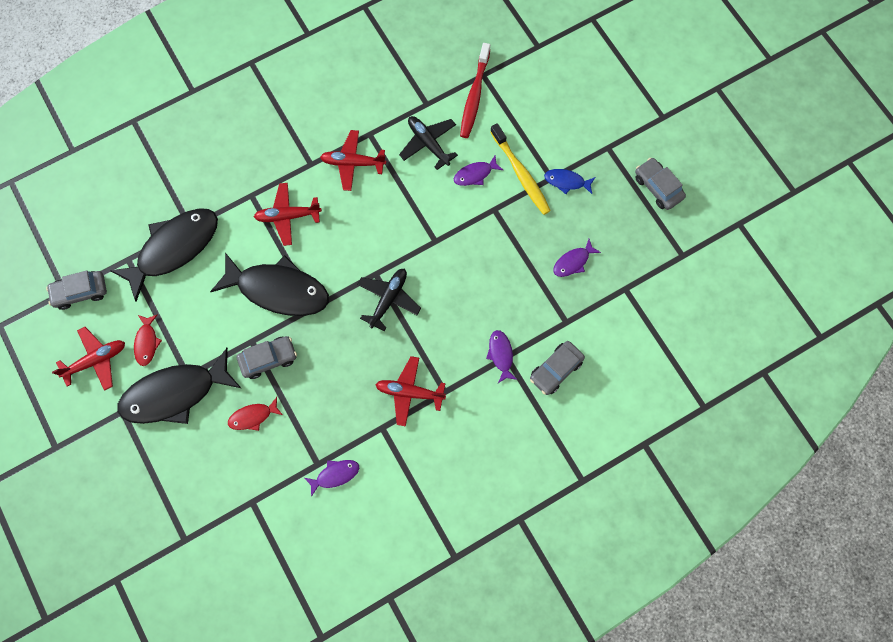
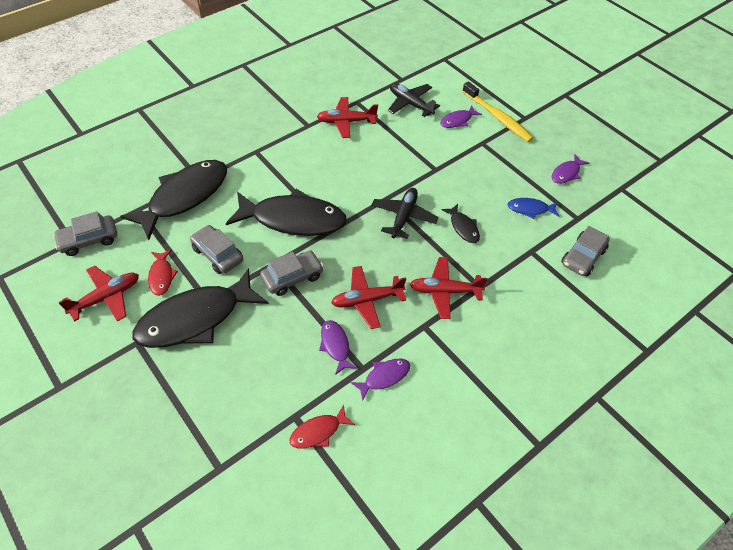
camera: 10 degrees left, 20 degrees down
red fish [228,397,283,431] -> red fish moved to [289,405,355,449]
red plane [254,183,322,246] -> red plane moved to [331,266,406,329]
red toothbrush [460,43,490,138] -> none
purple fish [486,330,517,383] -> purple fish moved to [319,320,357,375]
blue fish [544,169,595,194] -> blue fish moved to [507,198,559,219]
grey car [635,158,686,210] -> grey car moved to [190,225,243,274]
none -> black fish [441,204,480,243]

